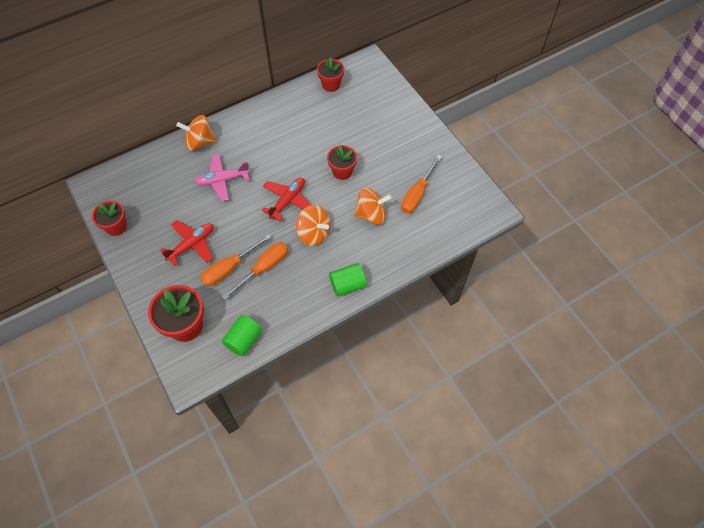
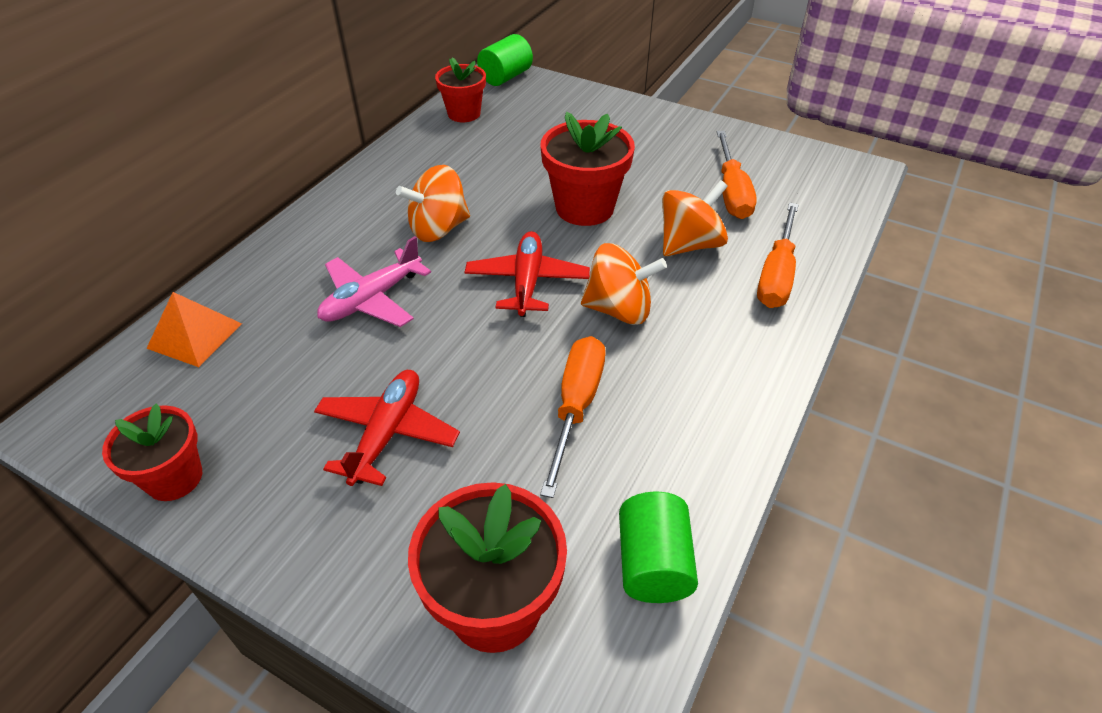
camera: 30 degrees left, 15 degrees down
orange spinning top [176,115,217,150] -> orange spinning top moved to [396,165,470,242]
orange screwdriver [200,234,271,286] -> orange screwdriver moved to [757,202,799,308]
red flower pot [327,145,357,180] -> red flower pot [540,112,635,226], size x1.54
green cylinder [329,263,367,297] -> green cylinder moved to [477,34,533,86]
none -> orange pyramid [146,292,242,367]

